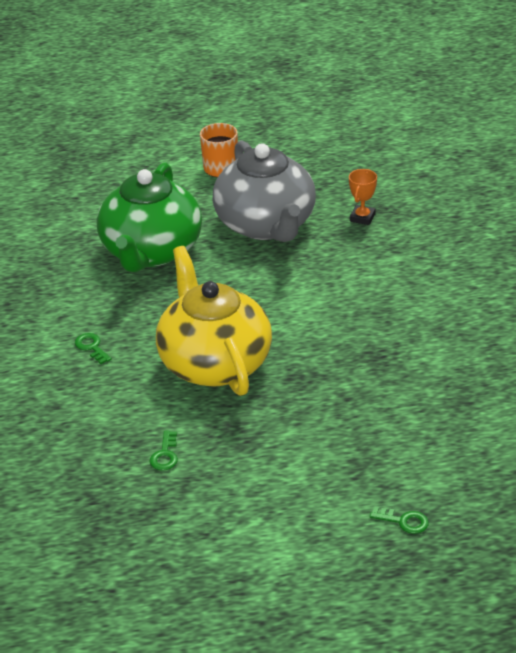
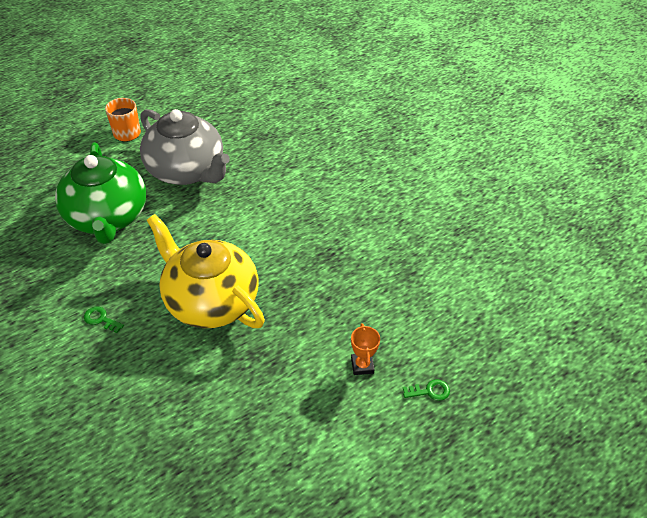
camera: 30 degrees left, 10 degrees up
green key [149,431,178,471] -> none
orange trophy [349,169,377,225] -> orange trophy moved to [351,323,380,375]

